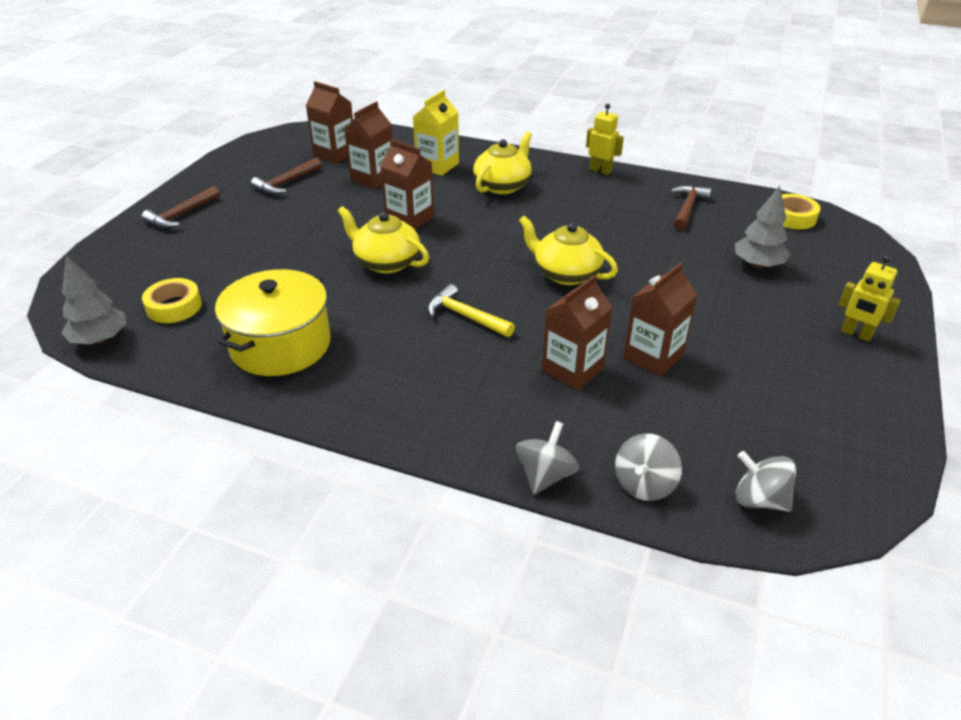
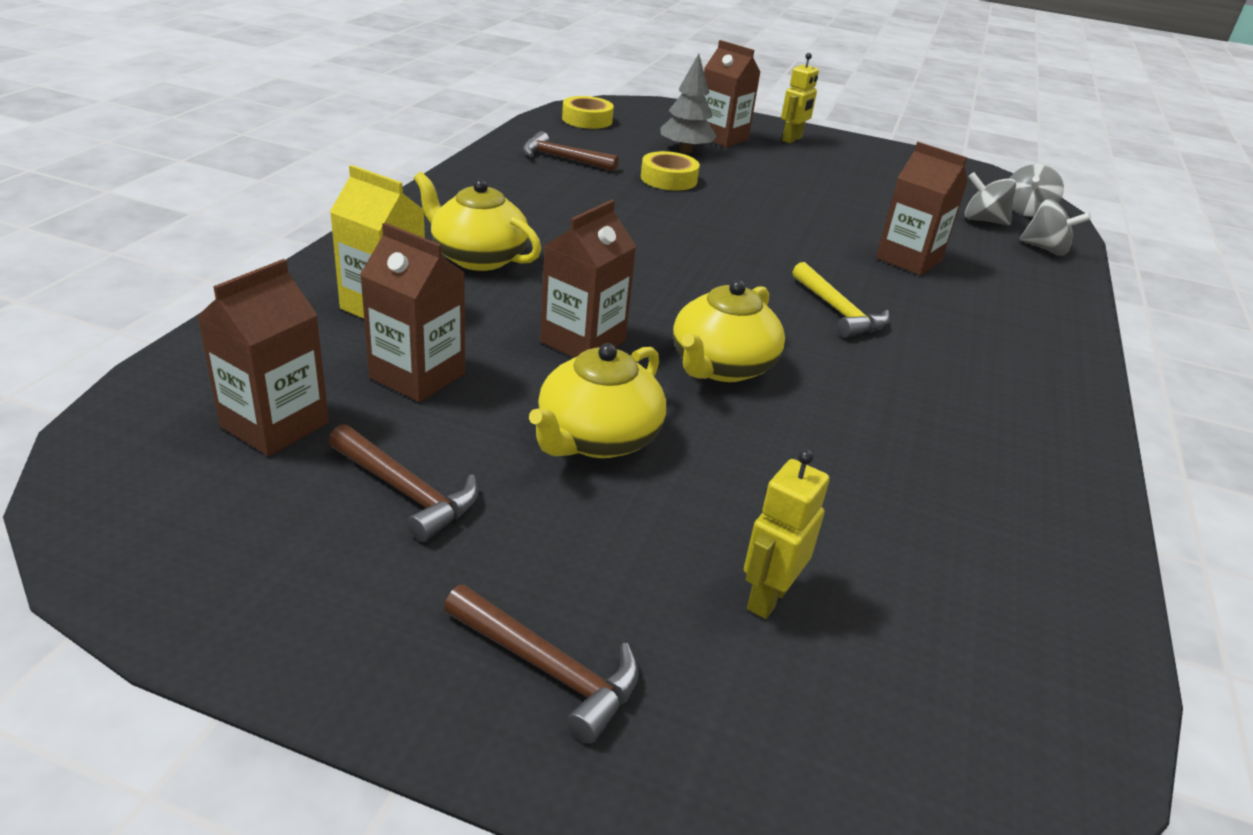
camera: 95 degrees left, 5 degrees down
grey tree [61,256,126,344] -> none
yellow tape [142,278,202,323] -> yellow tape moved to [641,151,700,191]
yellow pot [215,269,331,376] -> none
yellow hammer [428,284,515,337] -> yellow hammer turned 60 degrees counterclockwise [792,262,890,338]
grey spinning top [516,421,579,495] -> grey spinning top moved to [965,172,1016,225]
yellow teapot [519,216,618,285] -> yellow teapot moved to [529,343,666,458]
yellow robot [586,104,624,175] -> yellow robot moved to [744,449,830,619]
brown carton [623,262,698,377] -> brown carton moved to [704,40,760,147]

